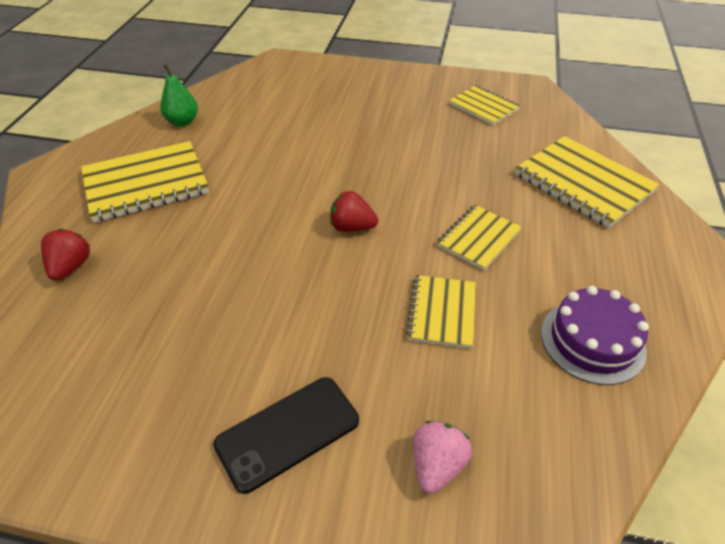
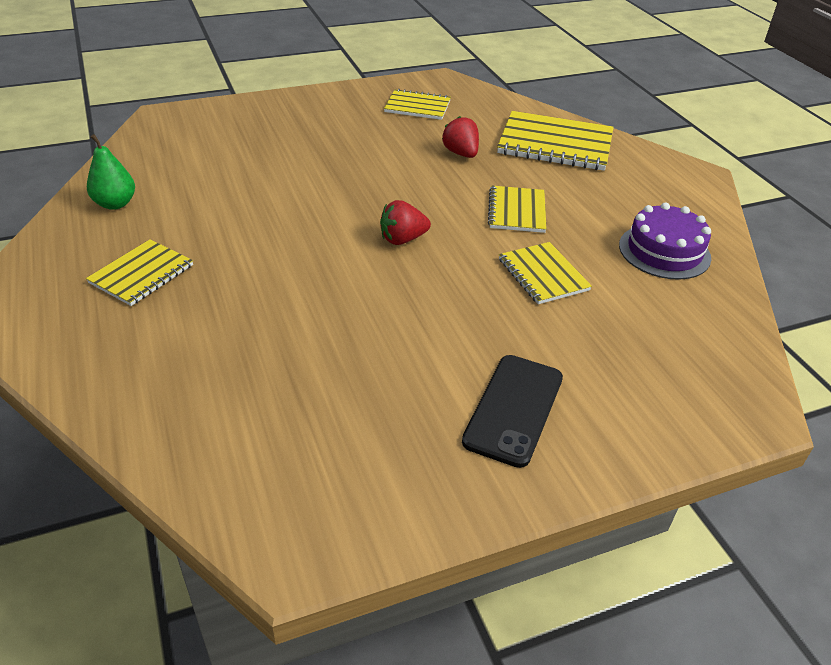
camera: 35 degrees left, 5 degrees down
red strawberry [41,229,90,281] -> red strawberry moved to [442,116,479,158]
yellow notebook [81,141,209,223] -> yellow notebook [86,239,193,306], size x0.59
pink strawberry [413,421,472,494] -> none

